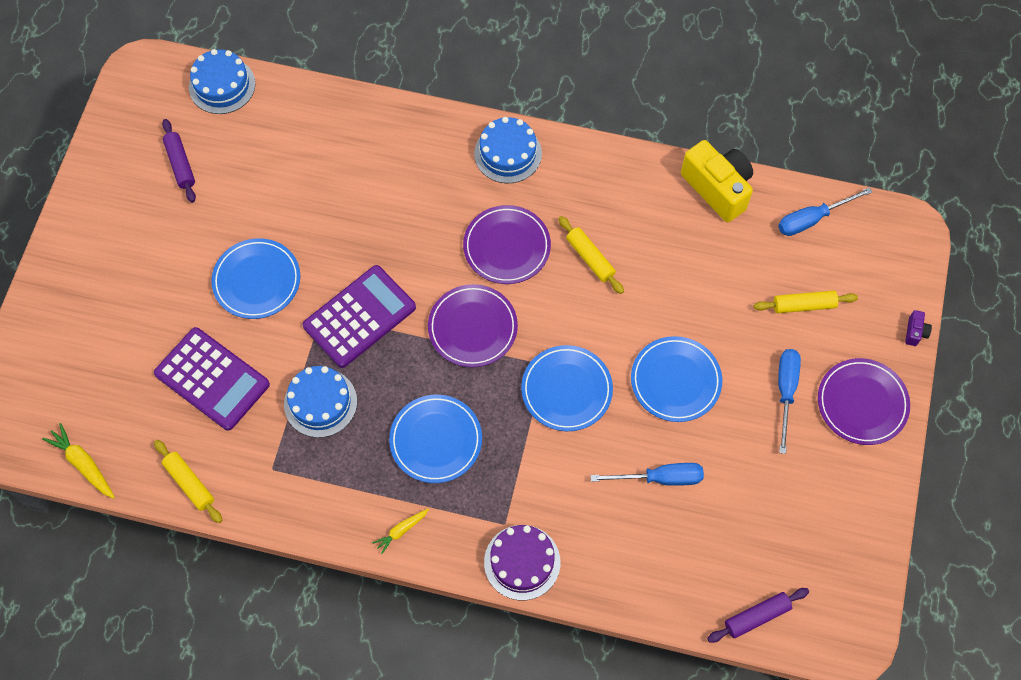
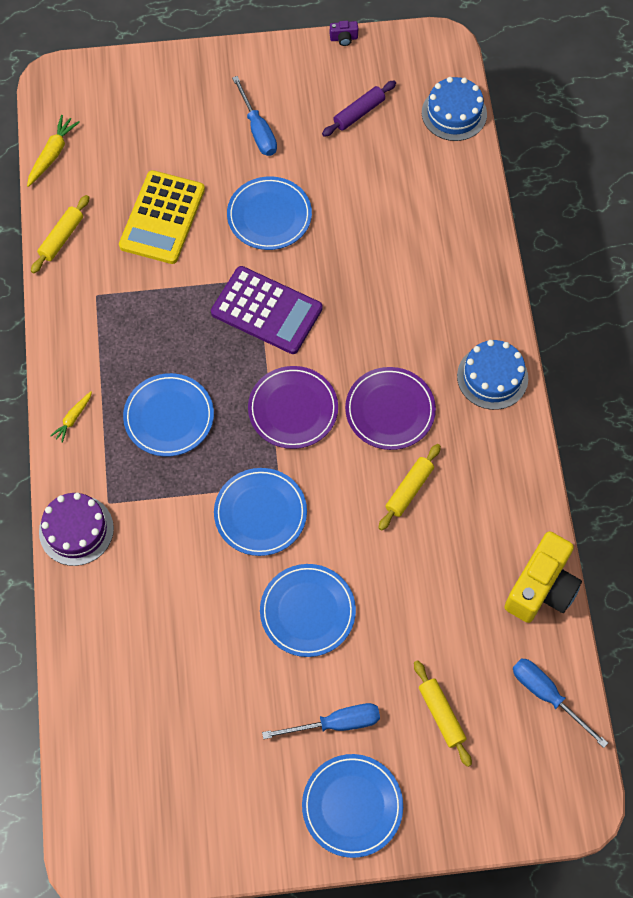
camera: 70 degrees right, 0 degrees up
purple calculator [154,327,270,431] -> yellow calculator [119,170,205,264]
blue cake [284,366,357,438] -> none
yellow carrot [373,509,429,554] -> yellow carrot turned 90 degrees counterclockwise [51,391,92,443]
blue screwdriver [591,463,704,486] -> blue screwdriver moved to [232,76,277,156]
purple rolling pin [707,588,809,643] -> none
purple plate [818,358,910,445] -> blue plate [302,754,403,858]
purple camera [905,310,932,346] -> purple camera moved to [330,21,358,46]

